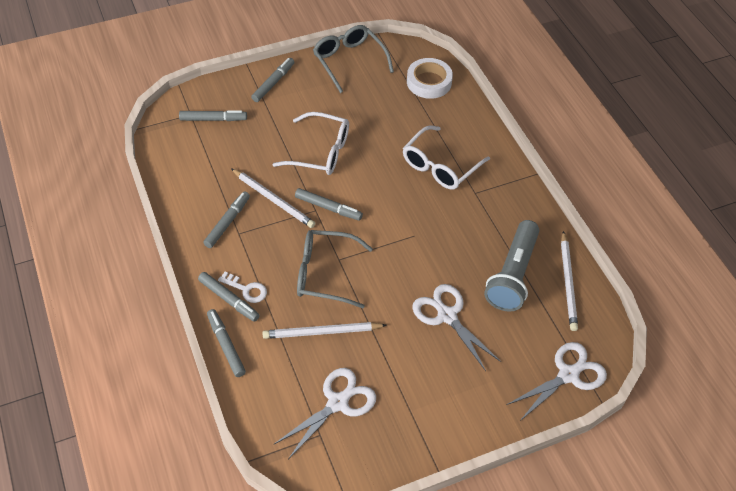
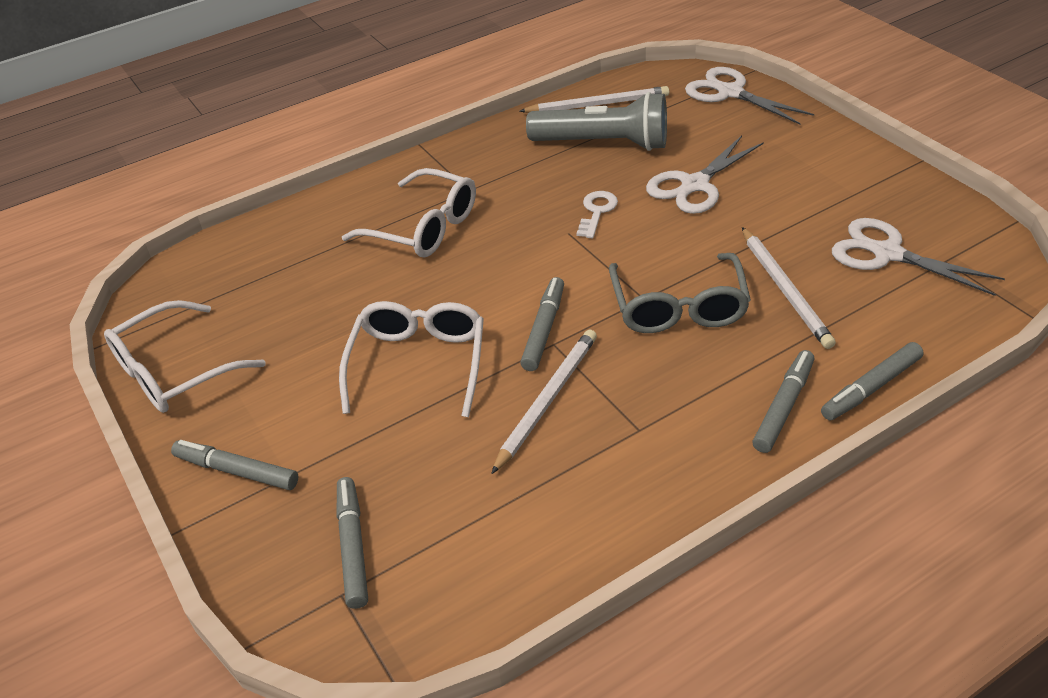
camera: 95 degrees left, 10 degrees down
grey marker [203,191,250,248] -> none
white key [218,272,267,303] -> white key moved to [576,191,618,238]
grey glasses [313,25,394,93] -> white glasses [104,300,266,413]
white tape [407,58,453,99] -> none

